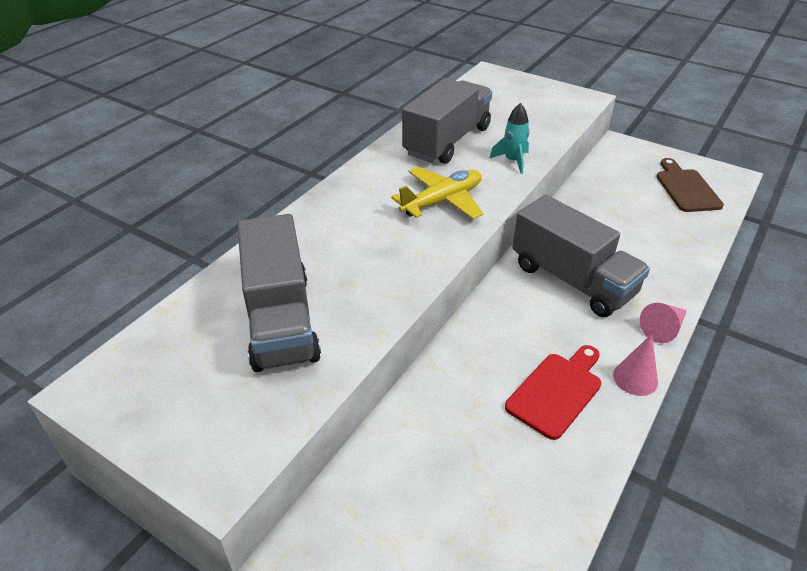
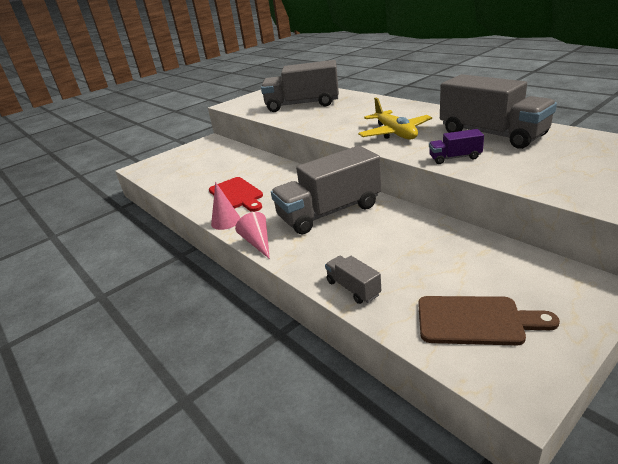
camera: 110 degrees right, 10 degrees down
turquoise rocket [489,103,530,174] -> purple truck [429,129,484,164]
none -> grey truck [325,256,381,304]

